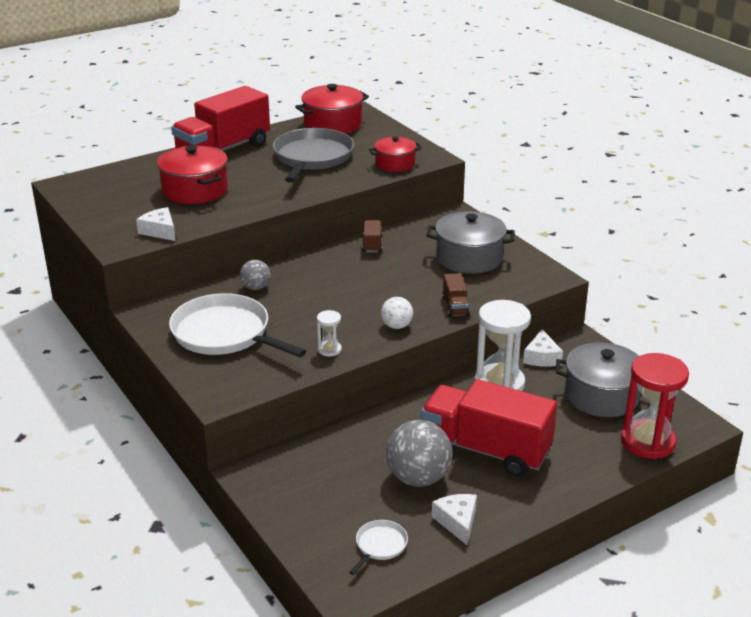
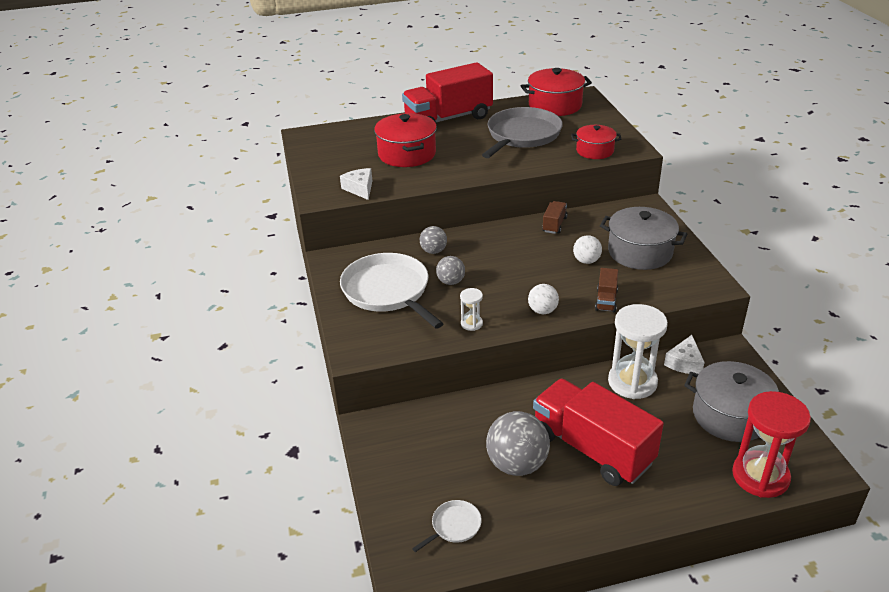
camera: 20 degrees right, 5 degrees up
white cheese [432,494,477,545] -> none
none -> grey ball [436,256,465,285]
none -> white ball [573,235,602,264]

